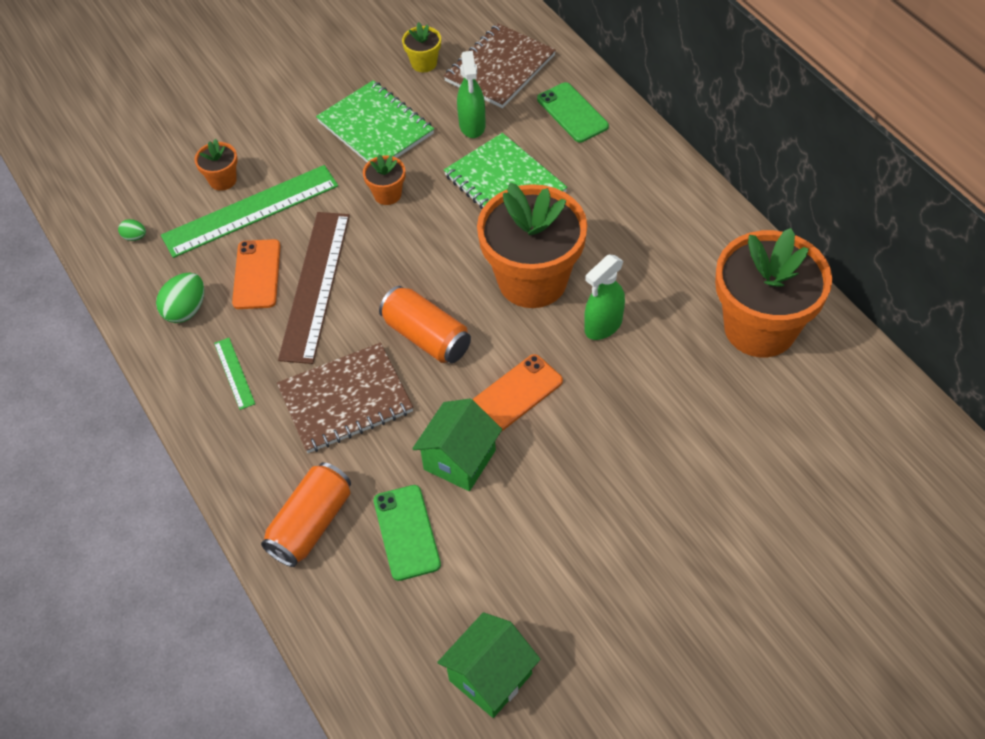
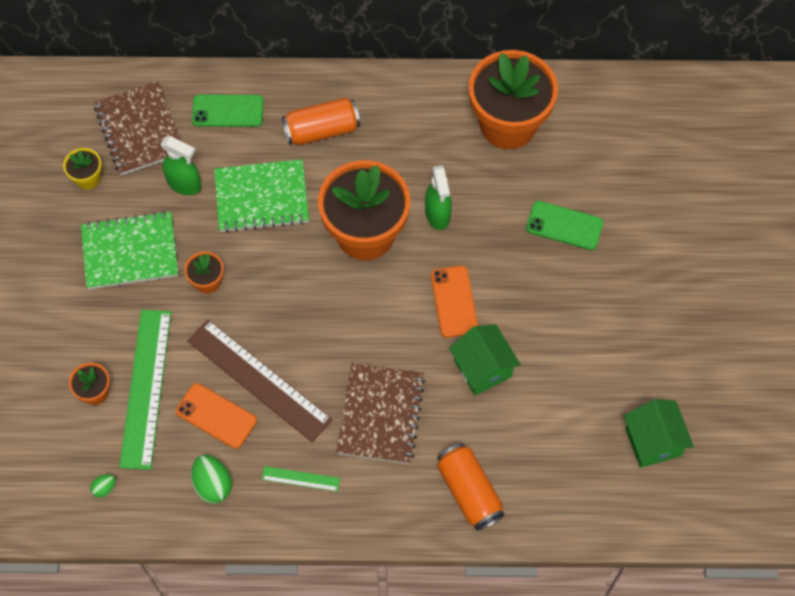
camera: 60 degrees left, 10 degrees up
green phone [374,485,441,581] -> green phone moved to [526,201,603,250]
orange can [379,286,471,363] -> orange can moved to [282,98,360,145]

